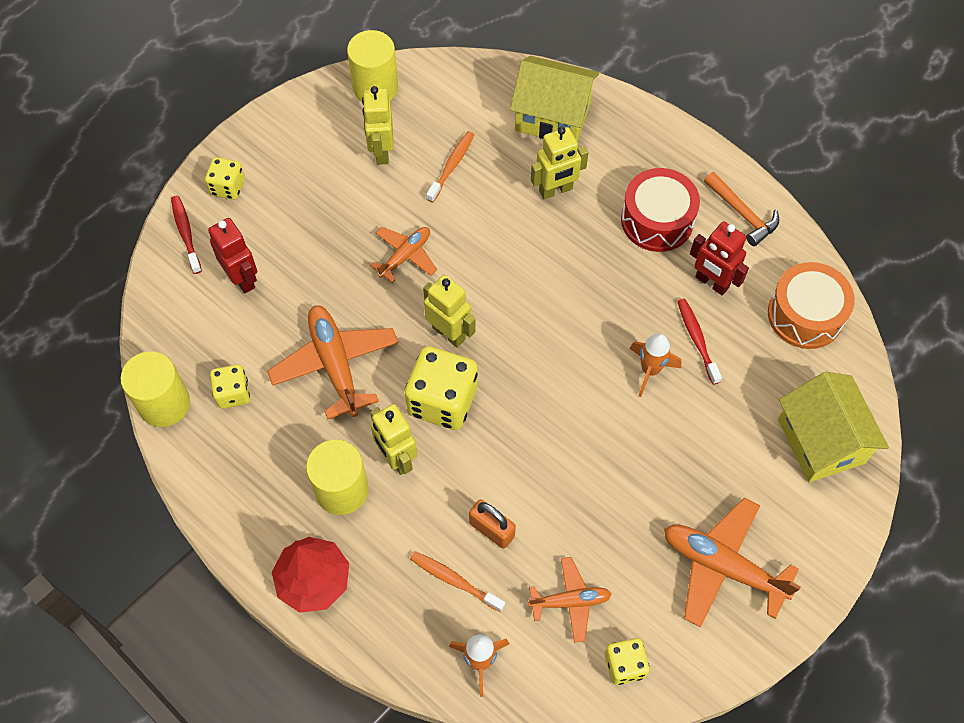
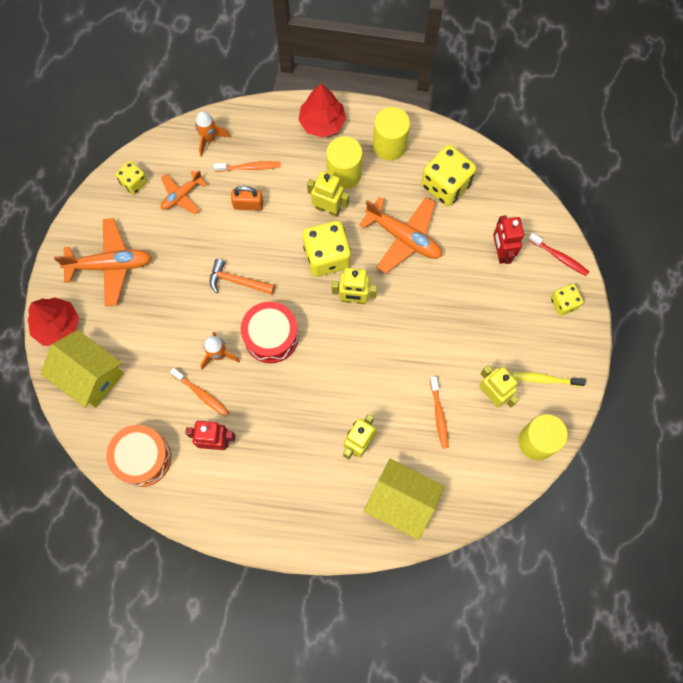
camera: 145 degrees right, 10 degrees up
yellow cylinder [121,351,190,427] -> yellow cylinder moved to [373,107,410,161]
red robot [208,218,257,293] -> red robot turned 60 degrees clockwise [493,215,524,264]
yellow dice [210,365,250,409] -> yellow dice [421,145,476,206], size x1.80
orange plane [370,227,437,283] -> none
yellow house [510,56,599,142] -> yellow house turned 45 degrees clockwise [364,459,444,540]
red drum [621,168,700,252] -> red drum moved to [241,301,299,363]
red toothbrush [677,299,722,385] -> orange toothbrush [170,368,229,417]
orange hammer [704,172,779,246] -> orange hammer moved to [210,259,275,295]
none -> red tree [28,297,79,346]
none -> yellow toothbrush [513,372,586,387]

